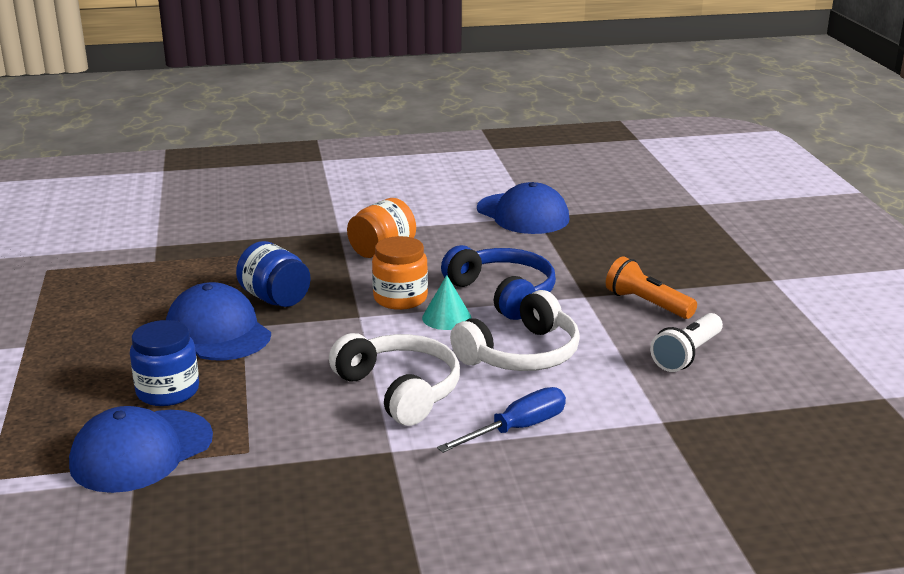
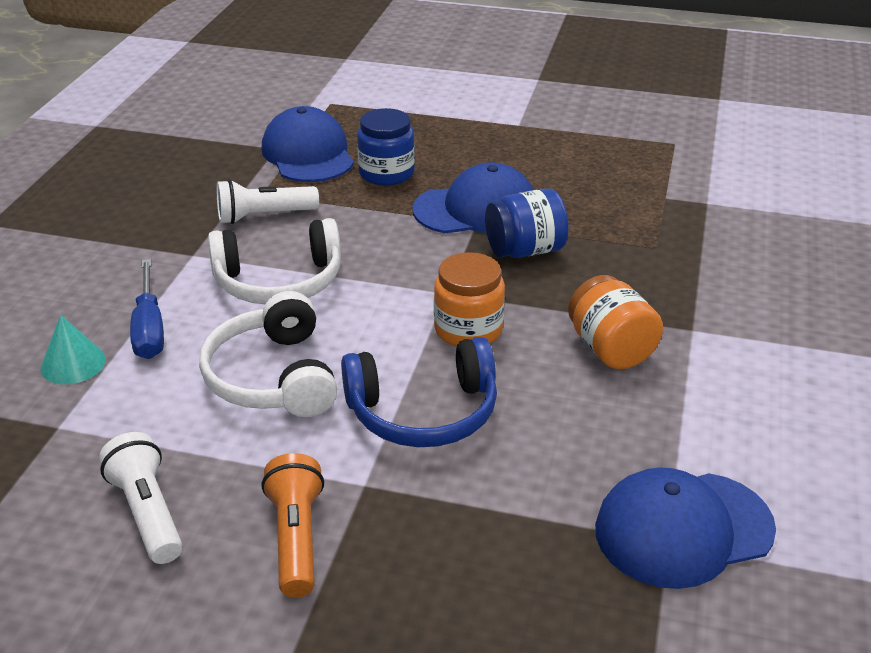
camera: 115 degrees right, 10 degrees up
turquoise cone [422,275,472,330] -> turquoise cone moved to [41,315,106,384]
orange flashlight [606,256,697,319] -> orange flashlight turned 75 degrees counterclockwise [261,453,324,598]
none -> white flashlight [217,179,319,224]

